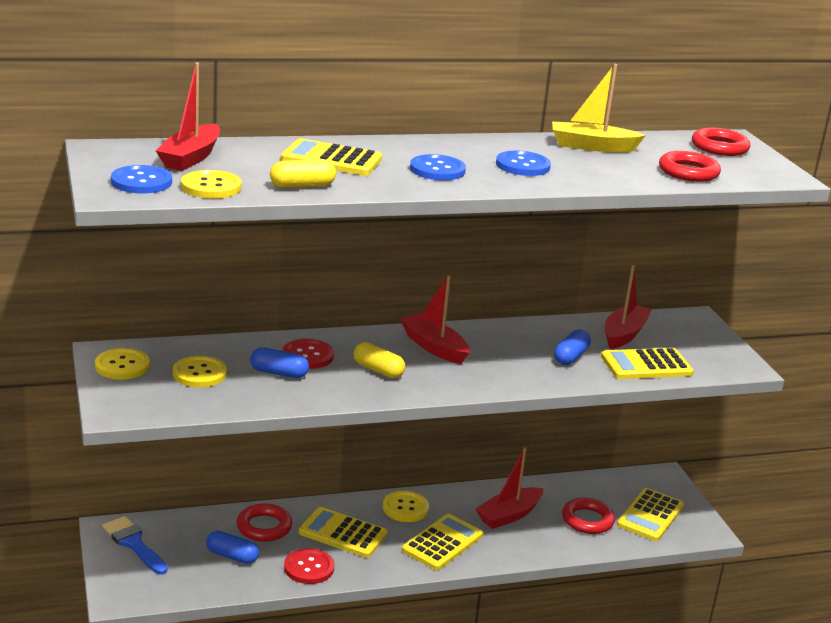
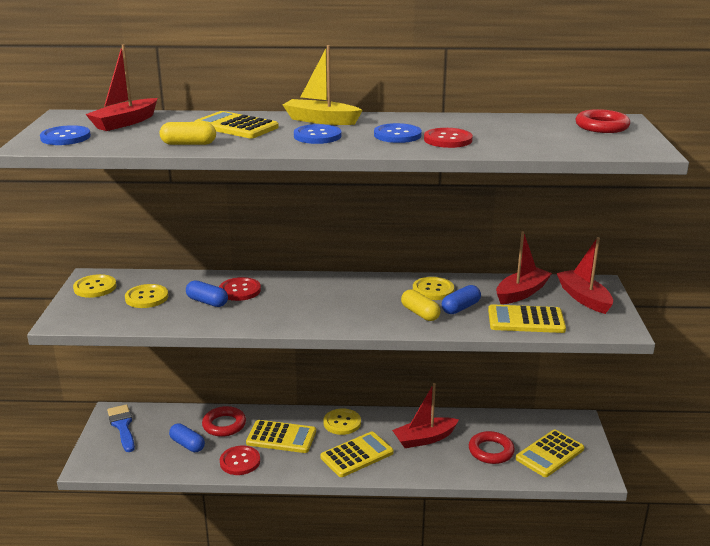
camera: 20 degrees right, 0 degrees up
yellow button [181,170,242,198] -> yellow button moved to [413,277,454,300]
yellow calculator [299,507,388,558] -> yellow calculator turned 150 degrees clockwise [246,420,316,453]
yellow capsule [353,342,405,378] -> yellow capsule moved to [401,289,441,321]
red boat [400,275,469,364] -> red boat moved to [557,237,613,314]
yellow boat [552,64,646,152] -> yellow boat moved to [283,45,363,125]
red ring [659,151,721,182] -> none
none -> red button [424,128,473,148]

